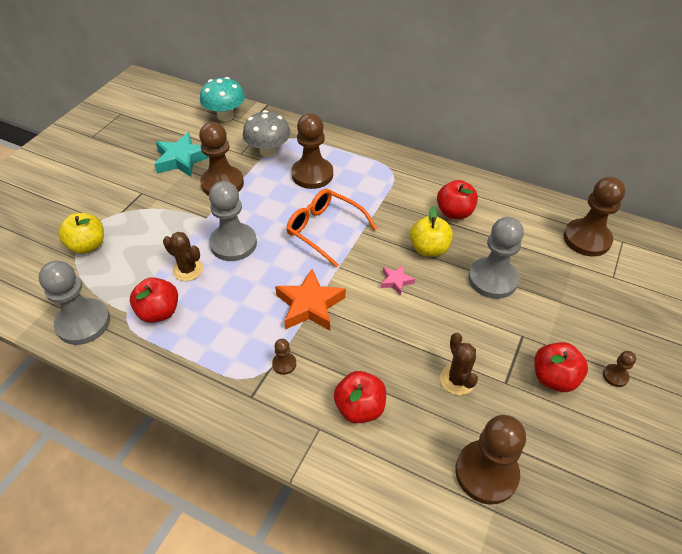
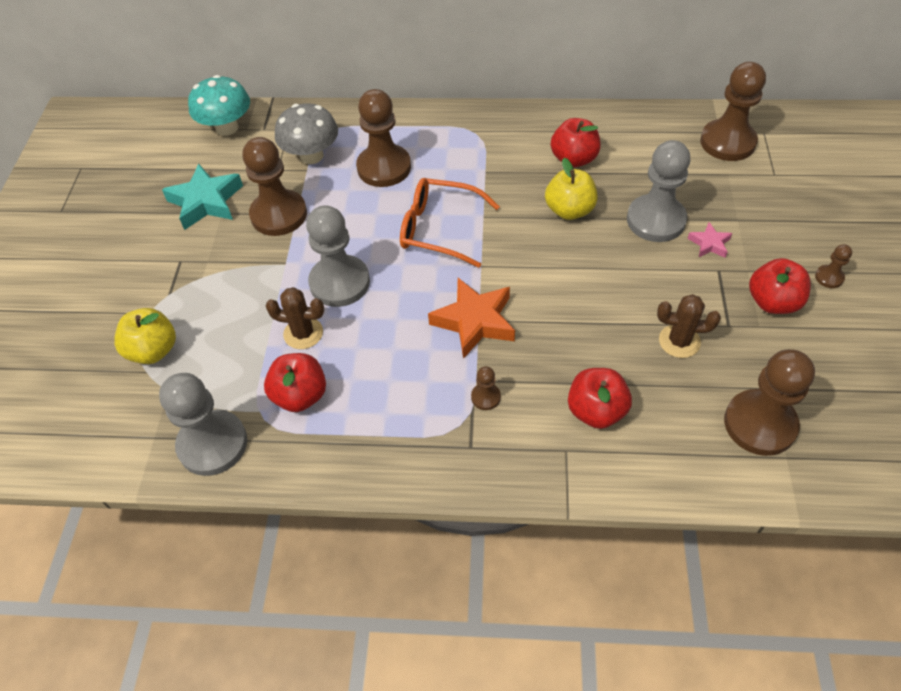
camera: 20 degrees left, 5 degrees up
pink star [381,265,415,296] -> pink star moved to [688,222,732,258]
brown cactus [440,333,478,395] -> brown cactus turned 45 degrees counterclockwise [657,294,721,358]

